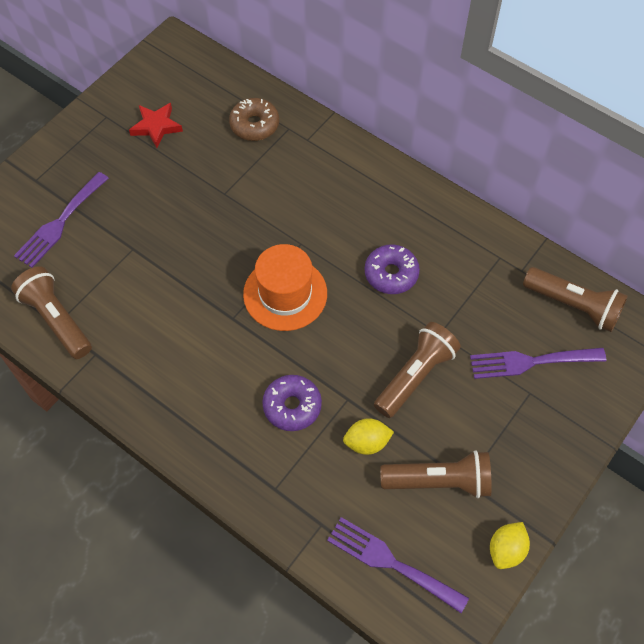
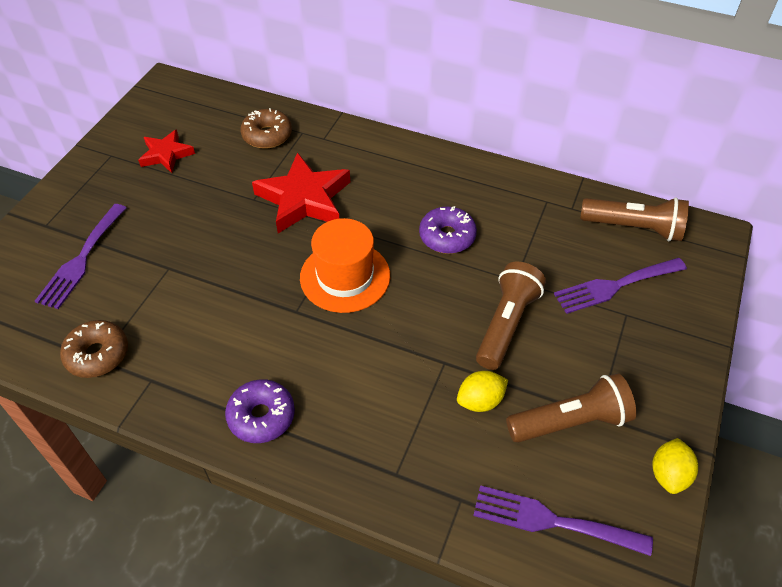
camera: 15 degrees left, 10 degrees down
brown flashlight [11,266,92,359] -> brown donut [60,320,128,378]
purple donut [262,375,322,431] -> purple donut moved to [225,379,295,443]
none -> red star [252,152,350,233]

